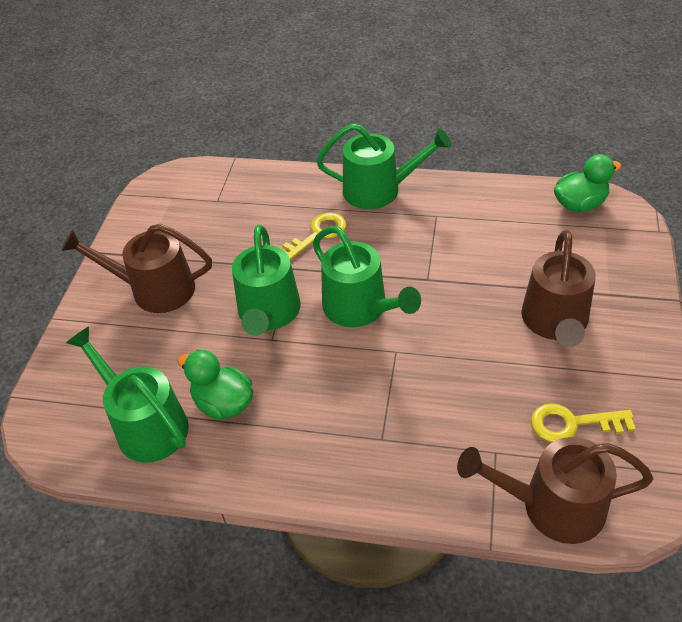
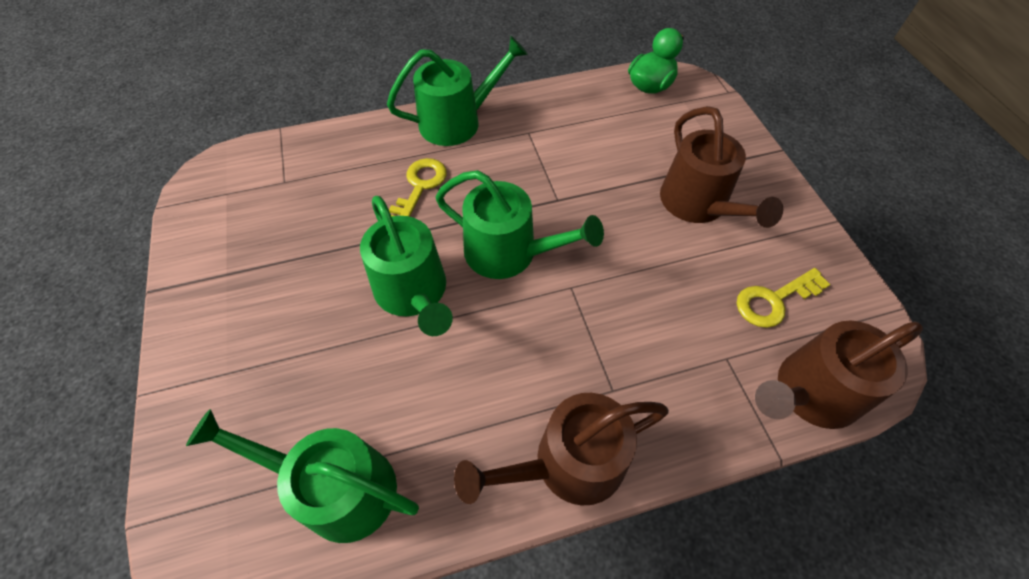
camera: 30 degrees left, 10 degrees up
brown watering can [61,224,212,313] -> brown watering can moved to [454,393,669,506]
green duck [178,350,253,420] -> none

